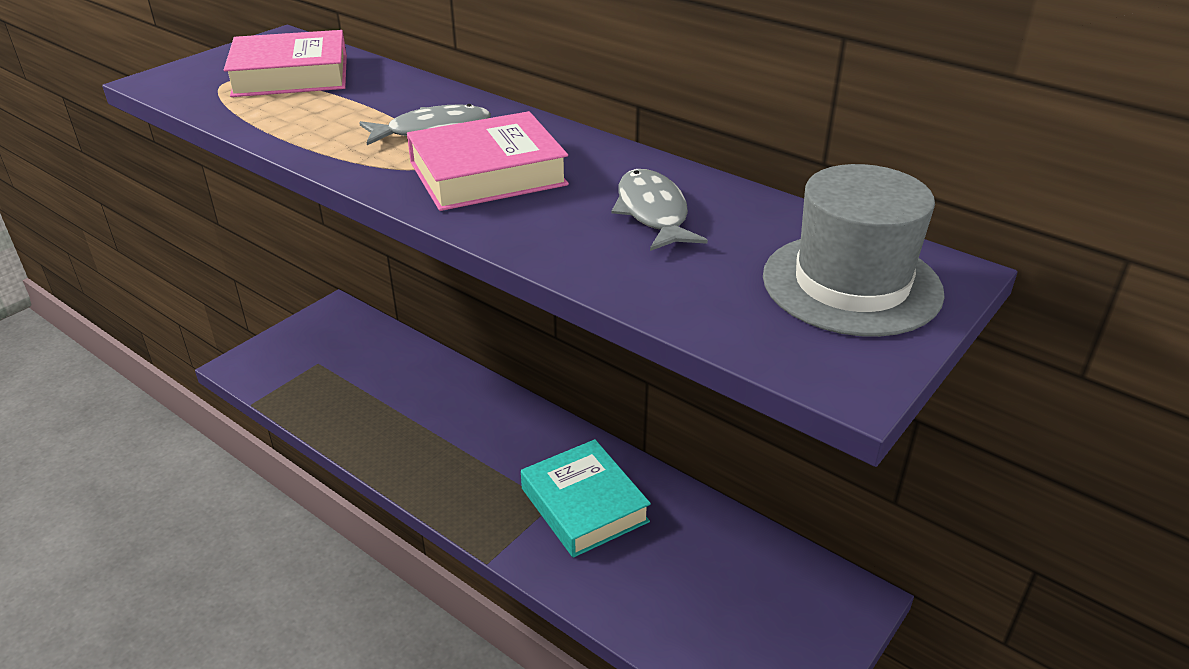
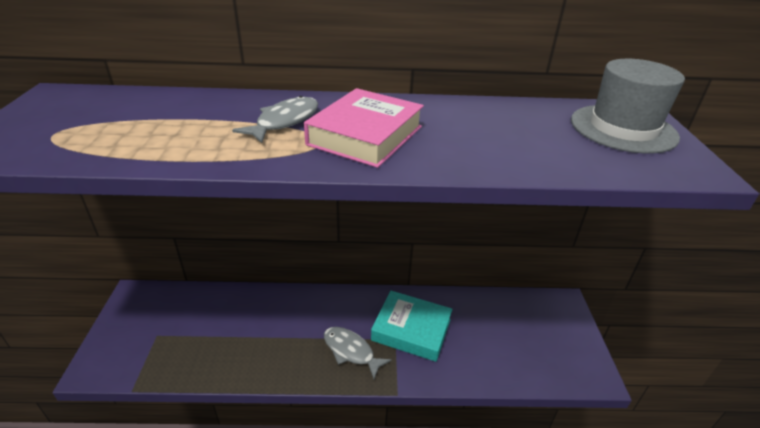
camera: 40 degrees left, 0 degrees up
pink book [224,30,347,97] -> none
grey fish [612,169,708,251] -> grey fish moved to [324,327,392,379]

